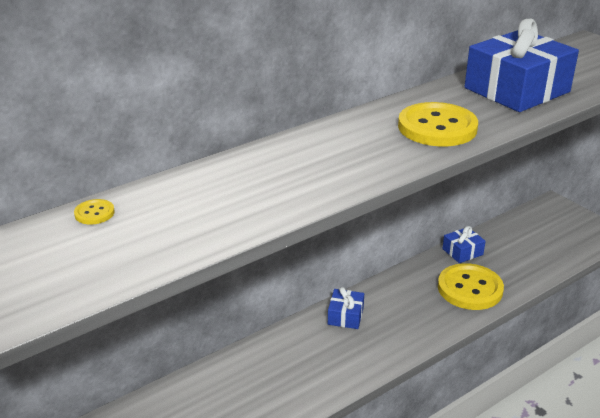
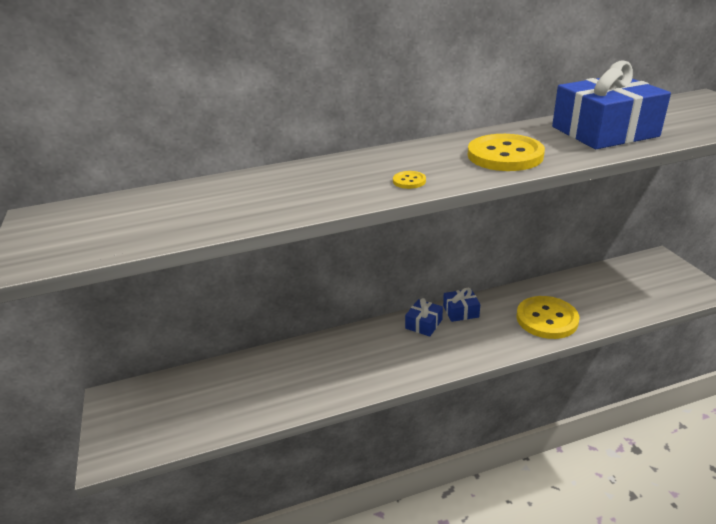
camera: 20 degrees right, 0 degrees up
yellow button [74,199,115,225] -> yellow button moved to [393,171,426,189]
blue gift [442,226,486,263] -> blue gift moved to [443,288,480,322]

